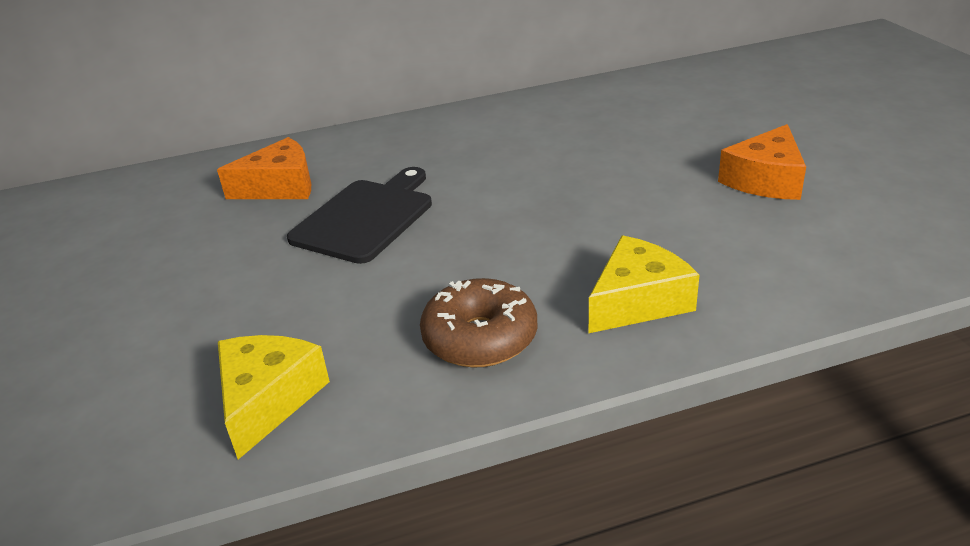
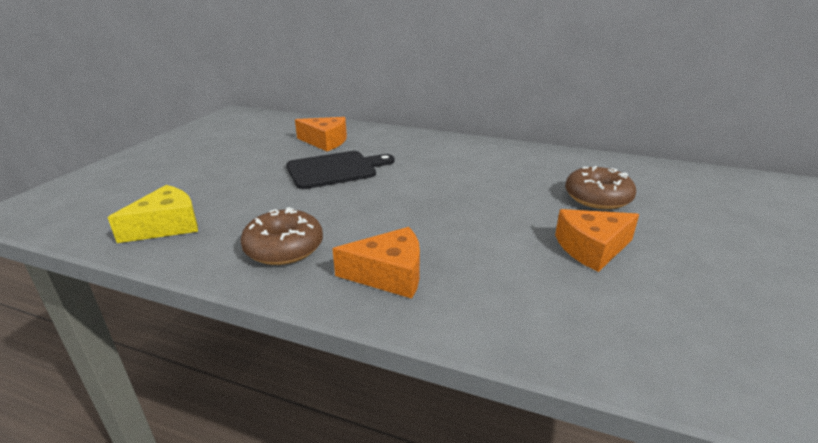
camera: 35 degrees right, 5 degrees down
yellow cheese [589,236,699,333] -> orange cheese [332,227,420,299]
none -> brown donut [565,166,636,209]

